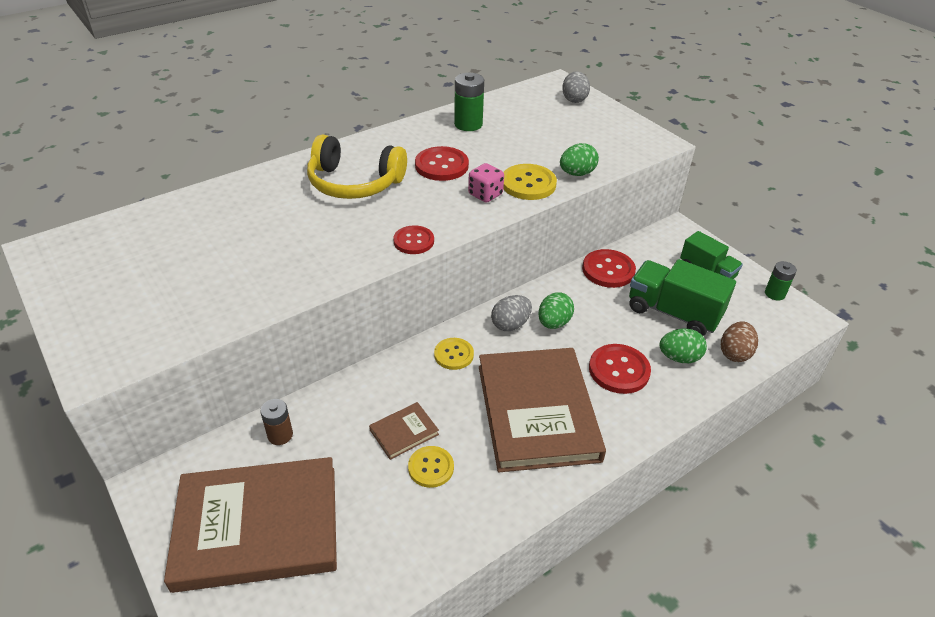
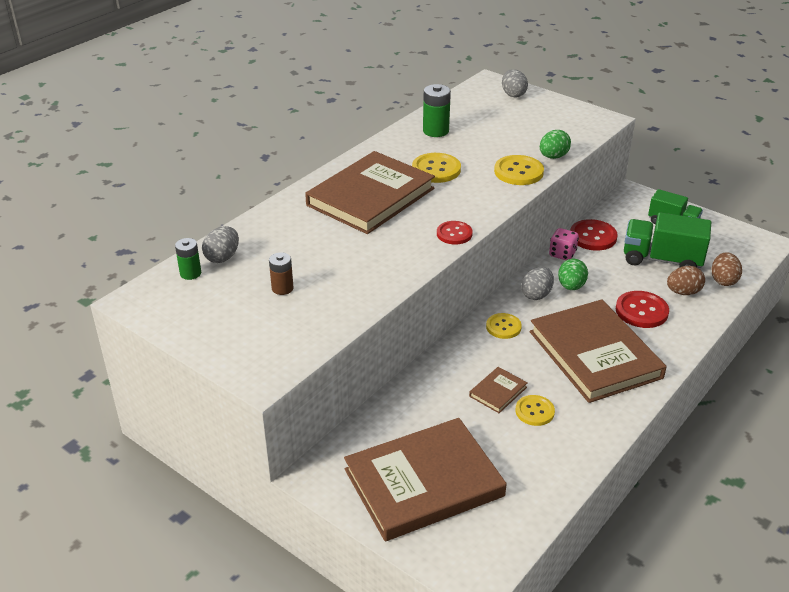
camera: 15 degrees left, 5 degrees down
brown battery [260,399,293,445] -> brown battery moved to [269,252,293,295]
yellow headphones [307,134,407,199] -> brown book [305,151,435,234]
red button [415,146,469,181] -> yellow button [412,153,461,183]
pink dice [468,163,504,203] -> pink dice moved to [549,228,579,260]
green egg [659,328,707,363] -> brown egg [667,266,705,295]
green battery [765,261,797,300] -> green battery moved to [175,238,201,280]
none -> grey egg [202,226,239,263]

